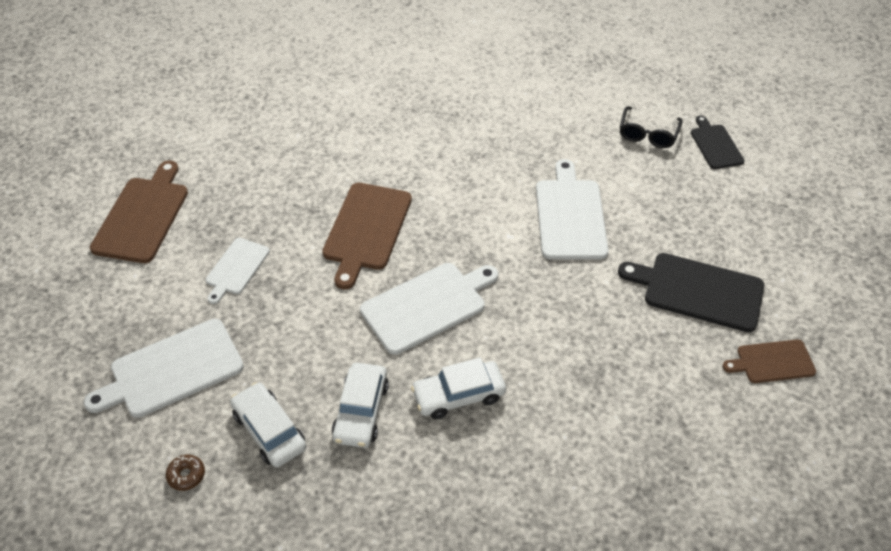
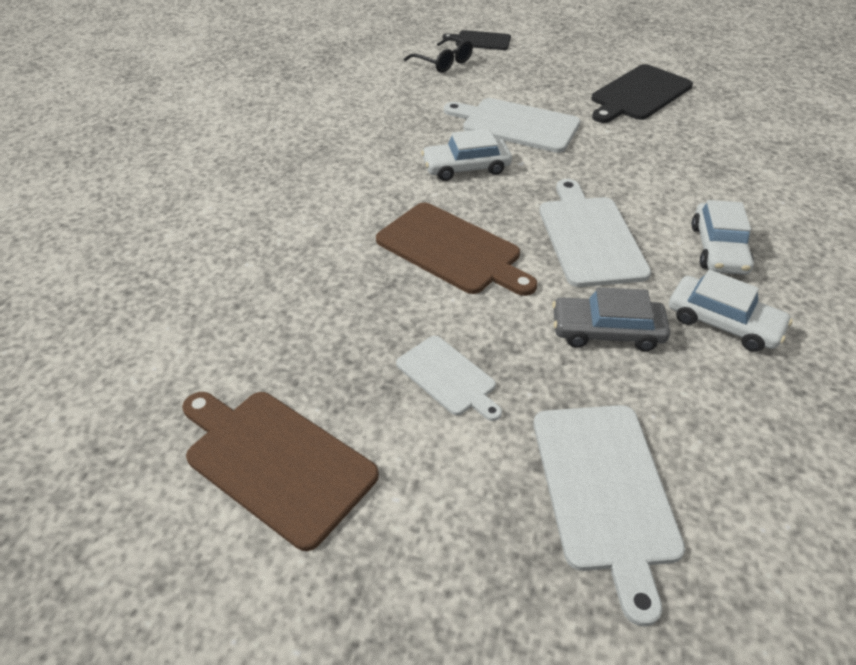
camera: 65 degrees left, 5 degrees down
brown donut [166,455,205,491] -> none
white car [230,382,306,467] -> white car moved to [421,128,512,181]
brown cutting board [722,339,816,383] -> none
none -> grey car [552,287,670,351]

